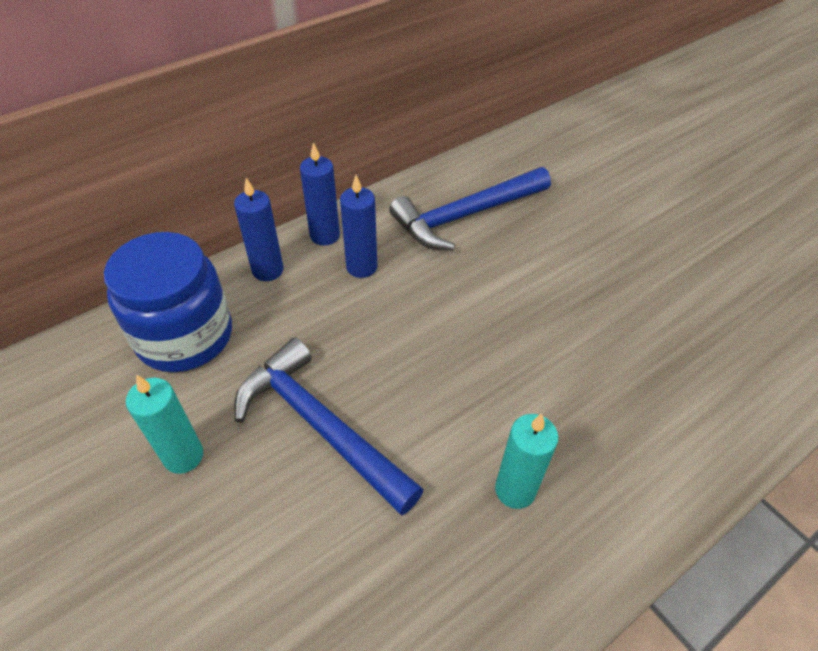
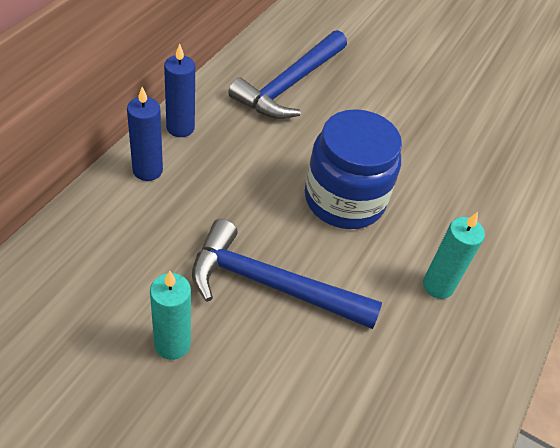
camera: 30 degrees left, 0 degrees up
blue jar [104,232,232,372] -> blue jar moved to [305,109,402,229]
blue candle [340,175,377,278] -> none

